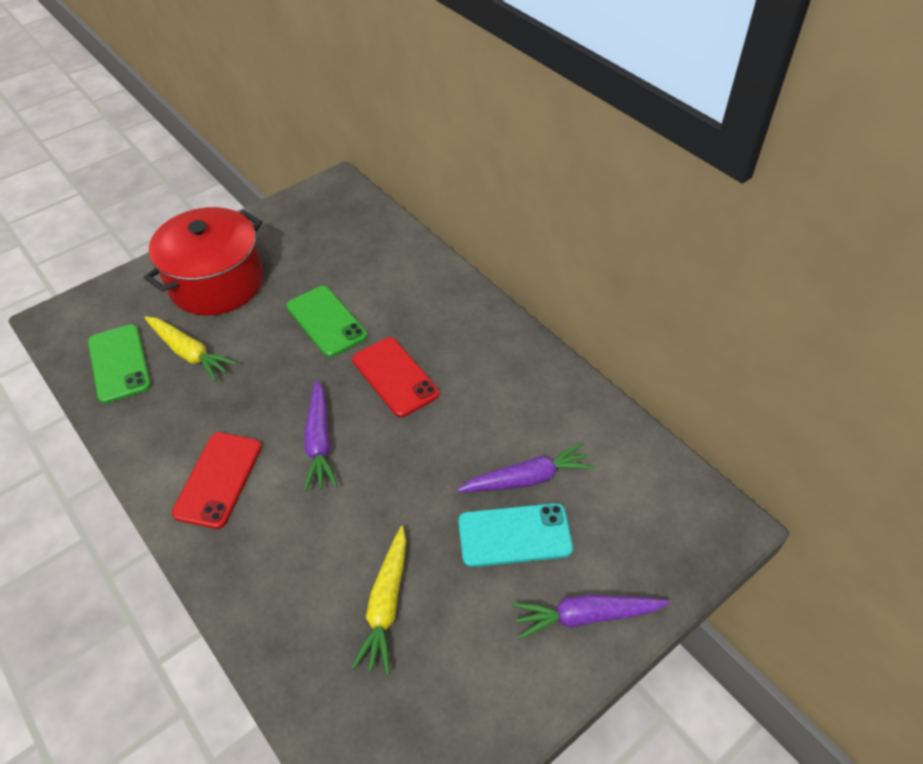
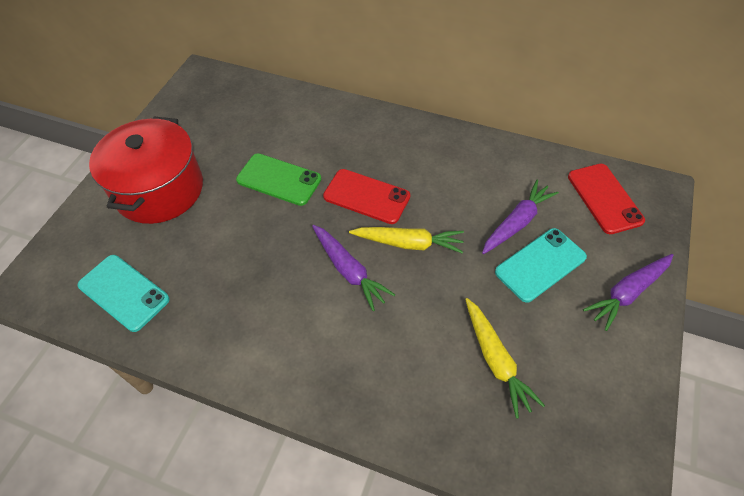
camera: 30 degrees left, 5 degrees up
green phone [88,324,151,403] -> turquoise phone [77,255,170,332]
yellow carrot [145,316,237,381] -> yellow carrot moved to [349,227,464,254]
red phone [171,432,262,529] -> red phone moved to [568,164,645,234]

